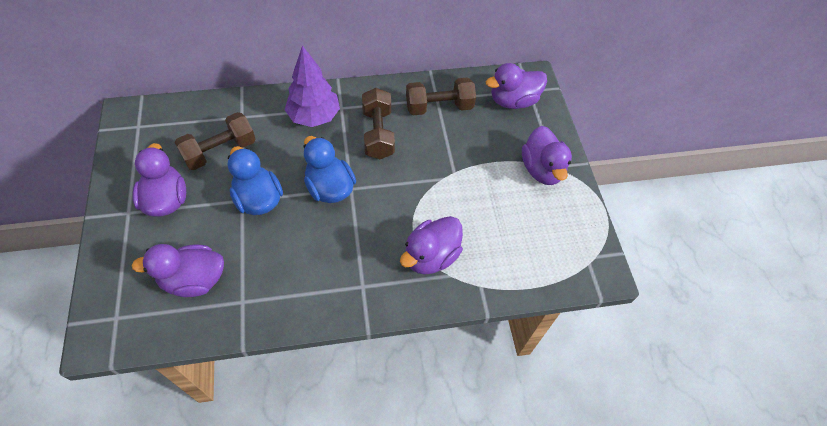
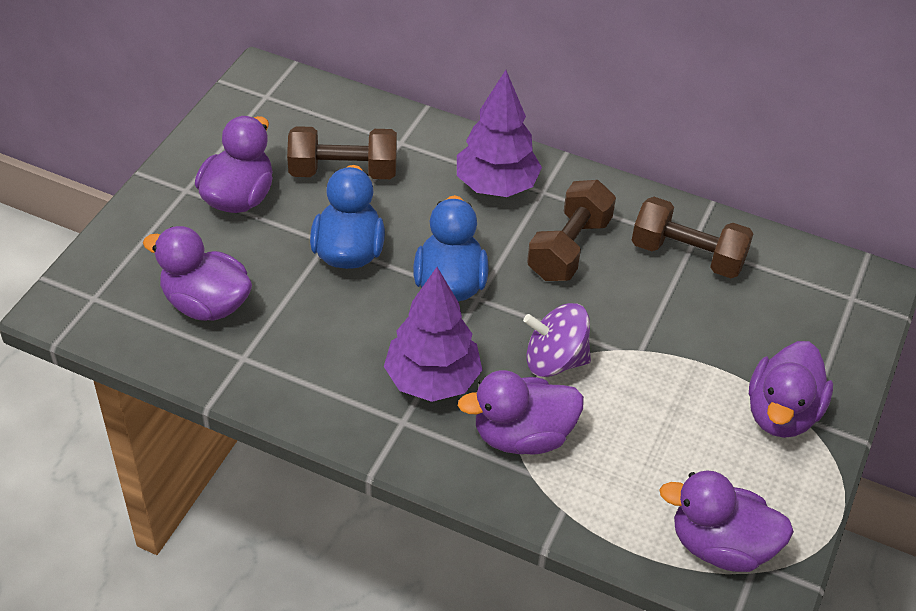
camera: 35 degrees right, 10 degrees down
purple duck [486,63,547,109] -> purple duck moved to [659,470,794,572]
none -> purple tree [384,267,482,402]
none -> purple spinning top [523,303,591,377]

